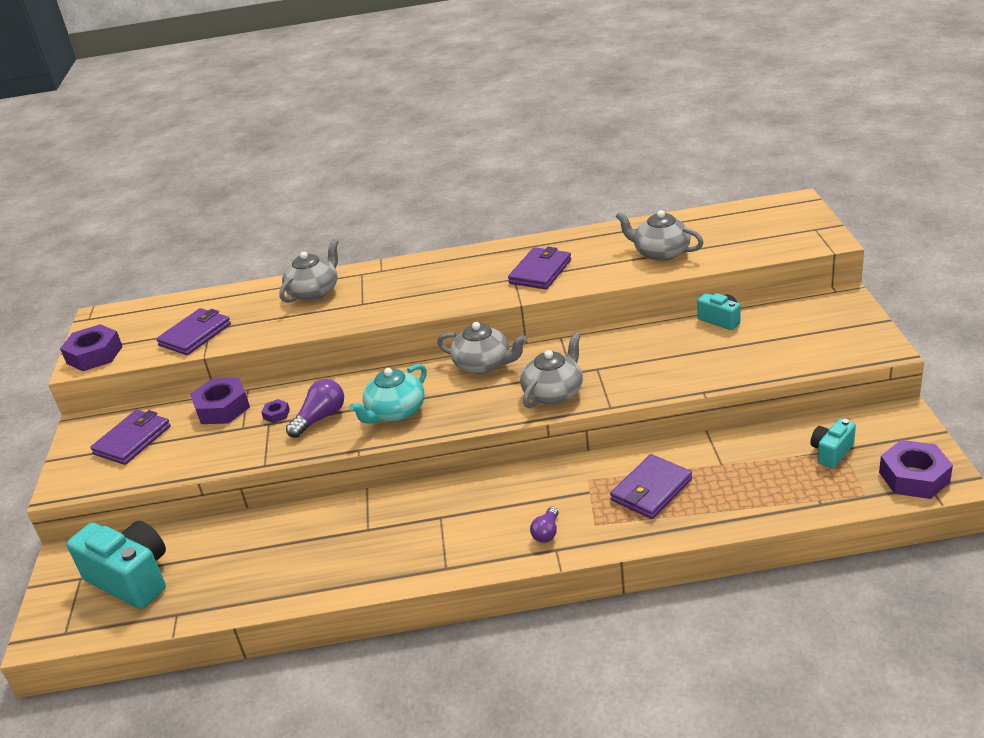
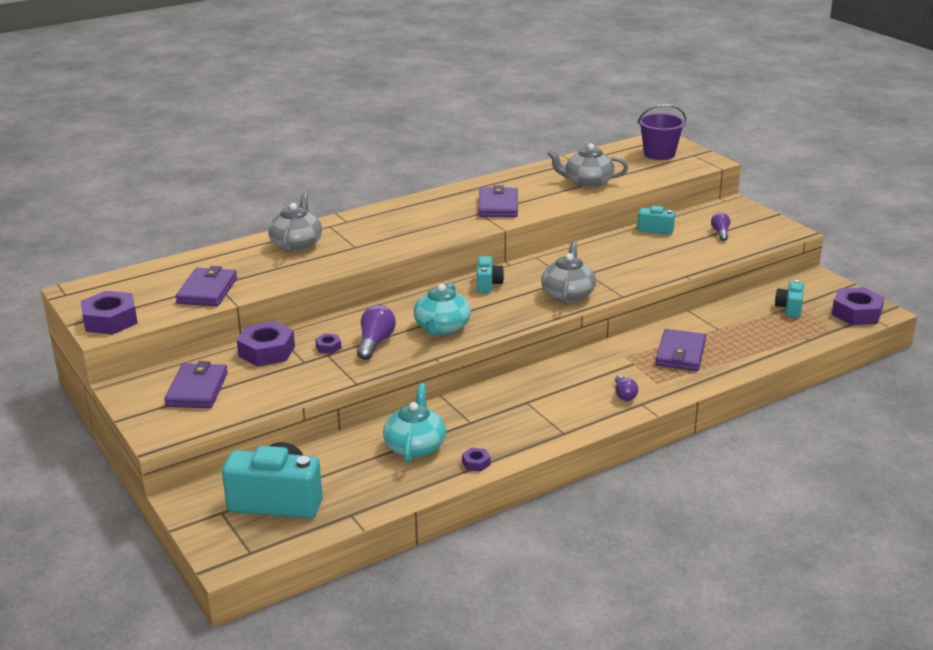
camera: 30 degrees left, 5 degrees down
grey teapot [437,322,527,374] -> turquoise camera [477,256,504,293]
none -> turquoise teapot [383,383,446,463]
none -> purple nut [462,447,491,471]
none -> purple bucket [638,104,686,160]
none -> purple light bulb [711,212,730,241]

